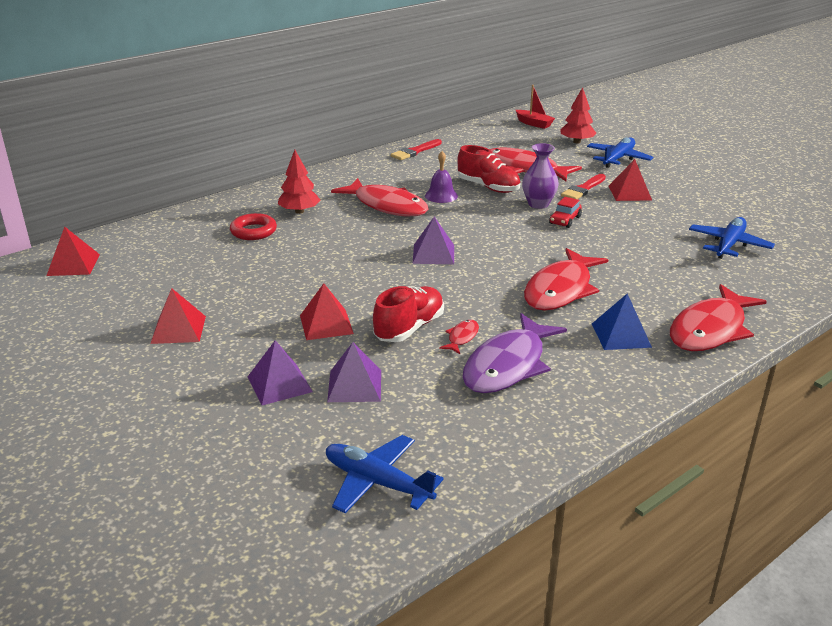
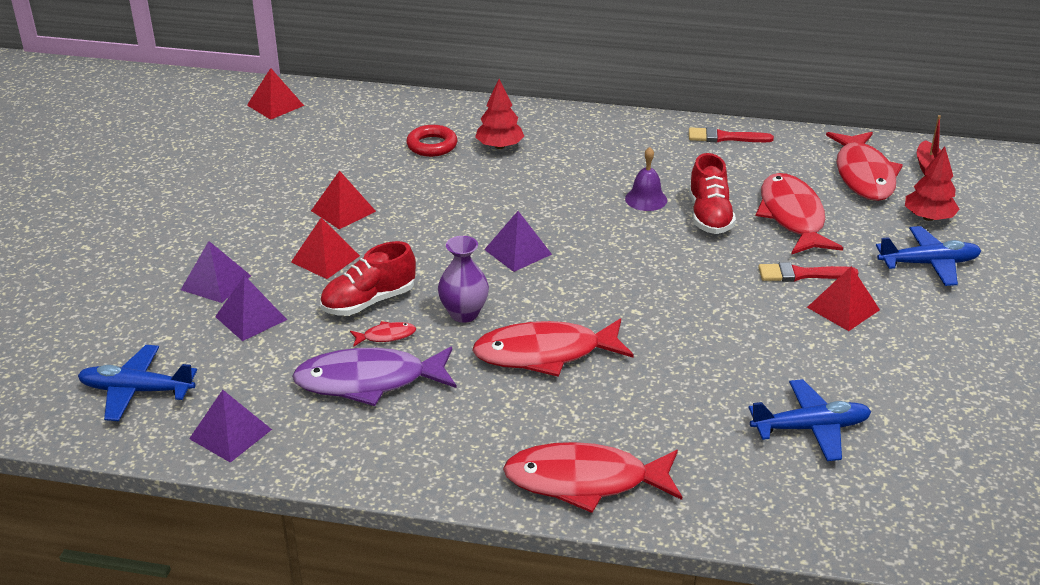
camera: 50 degrees right, 5 degrees up
red pyramid [150,288,206,344] -> red pyramid moved to [311,171,376,229]
blue plane [326,435,444,513] -> blue plane turned 75 degrees counterclockwise [78,345,197,421]
red fish [331,178,429,217] -> red fish moved to [826,132,903,201]
red shoe [373,286,444,342] -> red shoe turned 150 degrees clockwise [320,241,416,316]
purple vase [522,143,559,209] -> purple vase moved to [438,236,489,323]
red car [549,197,582,228] -> none
blue pyramid [592,293,652,350] -> none
none -> purple pyramid [189,390,272,463]

